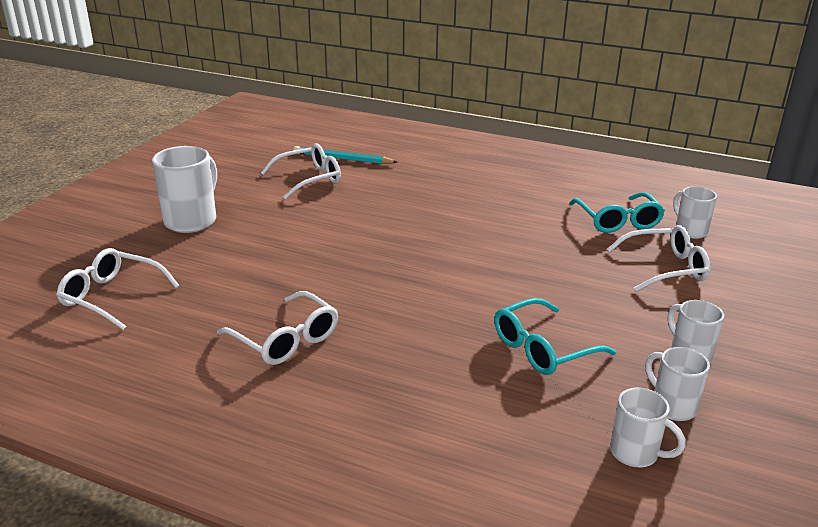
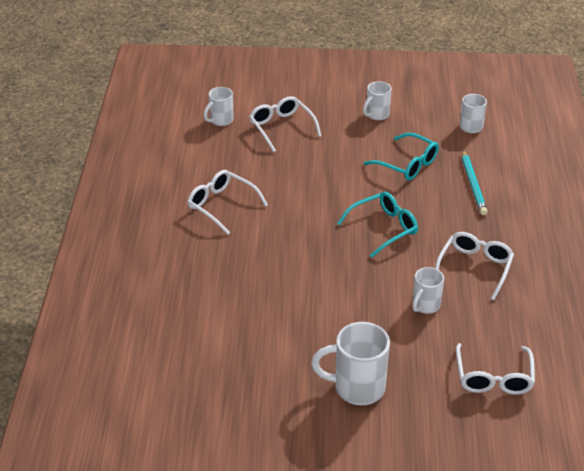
camera: 110 degrees left, 10 degrees up
white glasses [261,143,341,200] -> white glasses moved to [188,170,268,234]
turquoise pencil [294,146,397,164] -> turquoise pencil moved to [462,149,487,215]
turquoise glasses [569,192,665,233] -> turquoise glasses moved to [337,191,418,257]
white mug [645,347,710,421] -> white mug moved to [413,267,444,314]

